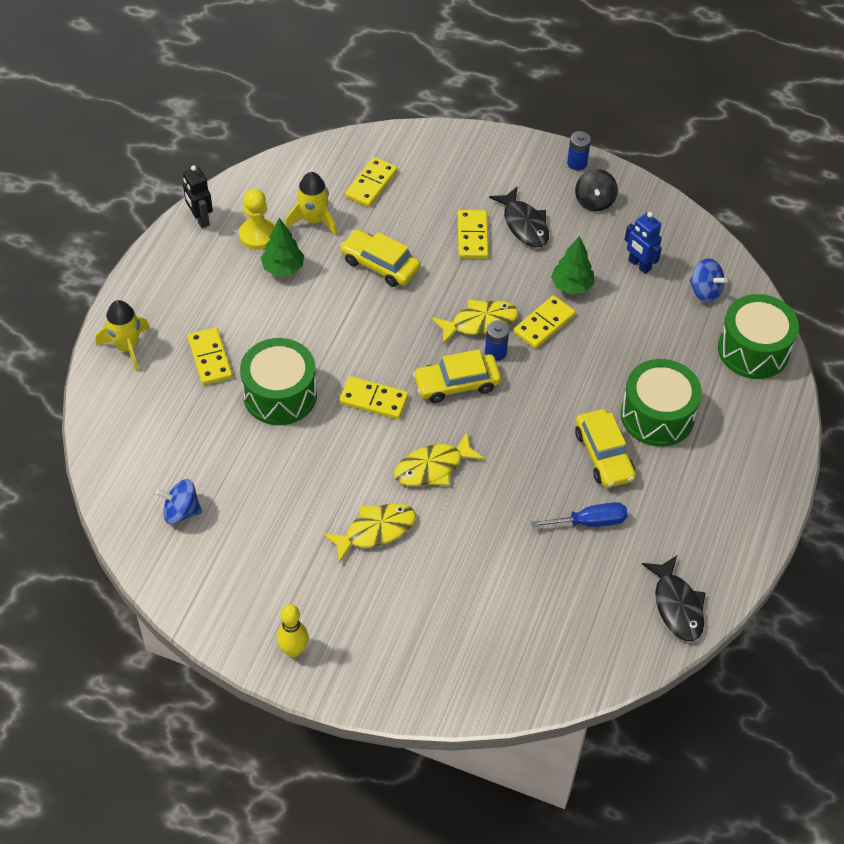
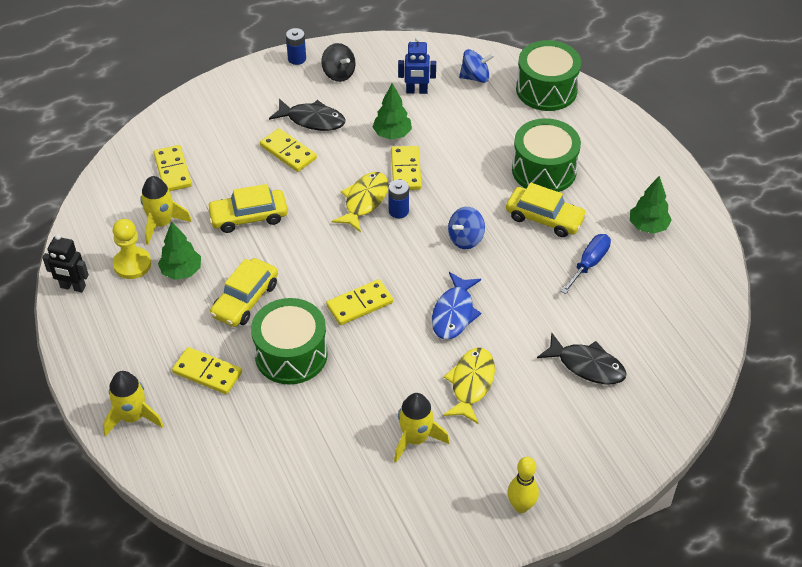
camera: 45 degrees left, 5 degrees down
blue spinning top [156,479,202,524] -> blue spinning top moved to [448,207,485,249]
yellow fish [394,432,485,486] -> blue fish [432,272,481,339]
yellow car [413,349,501,403] -> yellow car moved to [210,258,278,327]
black fish [642,555,705,641] -> black fish moved to [537,333,627,384]
none -> yellow rocket [394,393,450,462]
none -> green tree [630,176,672,234]

